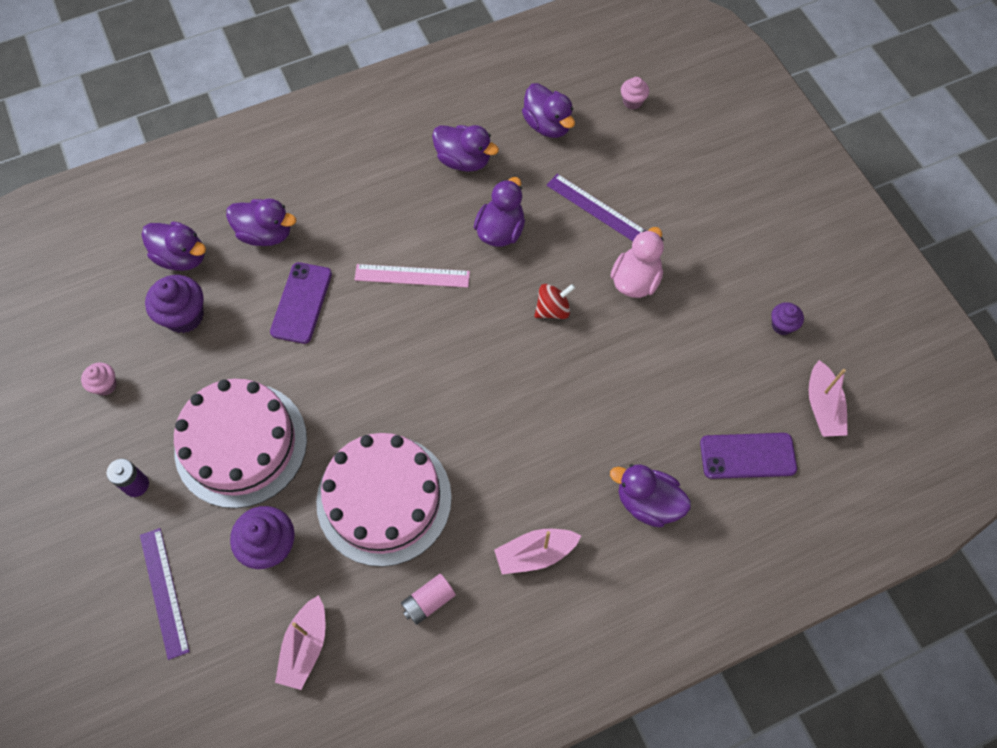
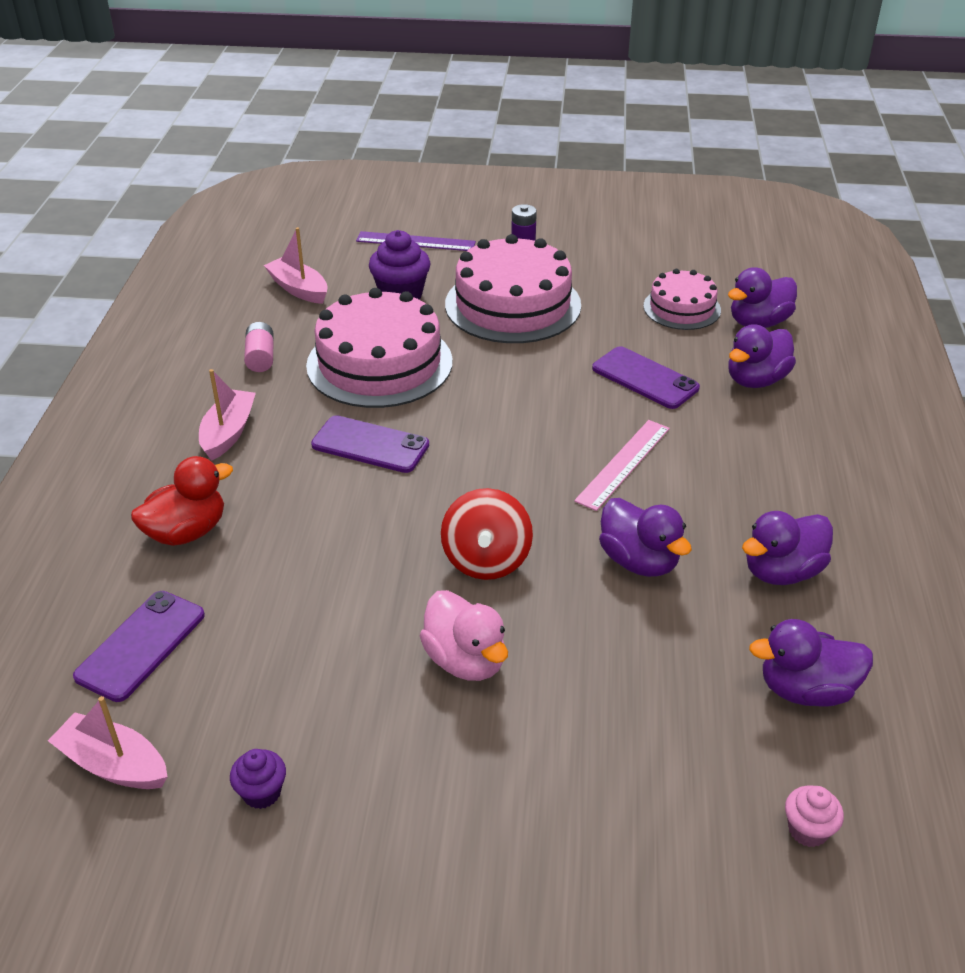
camera: 120 degrees right, 25 degrees down
pink cupcake [81,362,117,396] -> none
purple cupcake [145,275,204,333] -> pink cake [643,269,721,330]
red spinning top [534,284,575,319] -> red spinning top [441,488,533,580], size x1.50
purple ruler [547,174,645,241] -> none
purple duck [610,464,691,527] -> red duck [131,456,233,546]
none -> purple phone [311,415,429,473]

